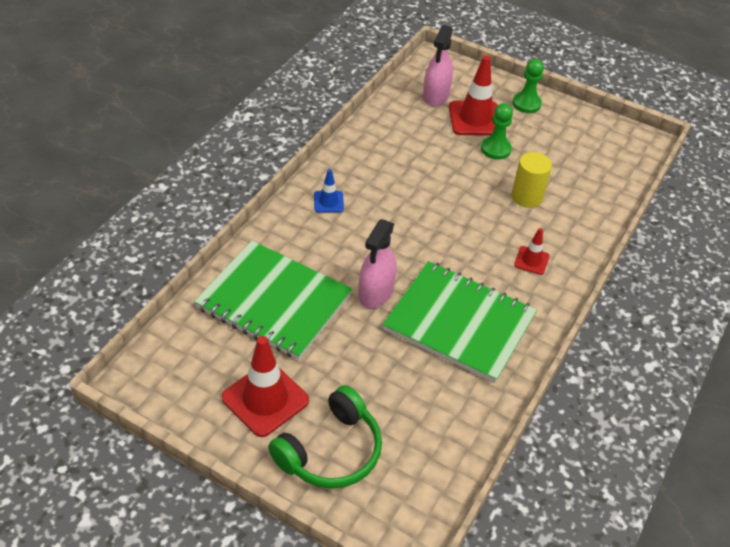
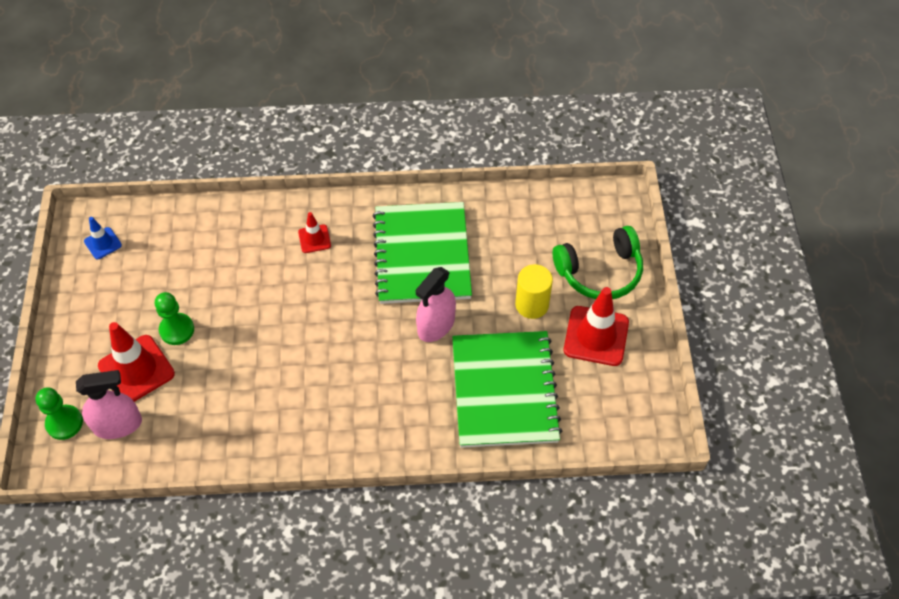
camera: 120 degrees left, 10 degrees up
green headphones [268,385,382,489] -> green headphones turned 150 degrees clockwise [553,226,643,299]
blue traffic cone [314,169,344,213] -> blue traffic cone moved to [84,217,122,259]
pink spray bottle [359,219,396,308] -> pink spray bottle turned 135 degrees clockwise [415,267,456,342]
green pawn [512,59,544,113] -> green pawn moved to [36,387,83,440]
yellow cylinder [512,152,552,208] -> yellow cylinder moved to [515,264,553,319]

